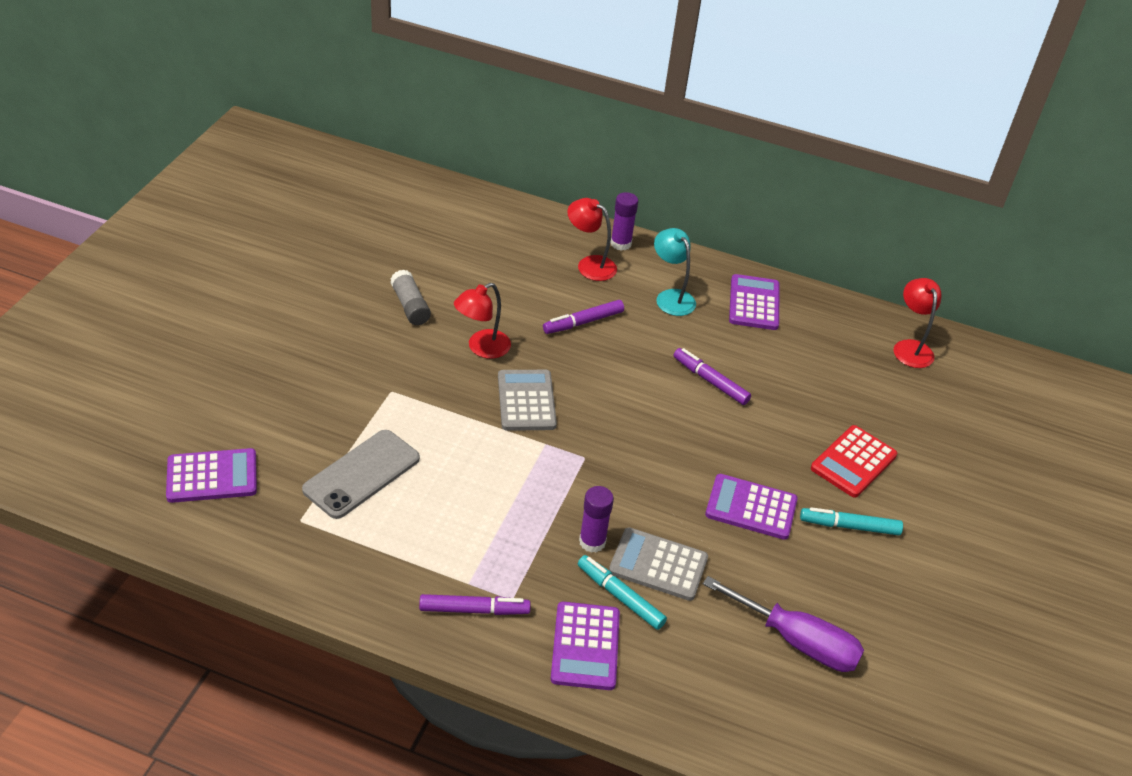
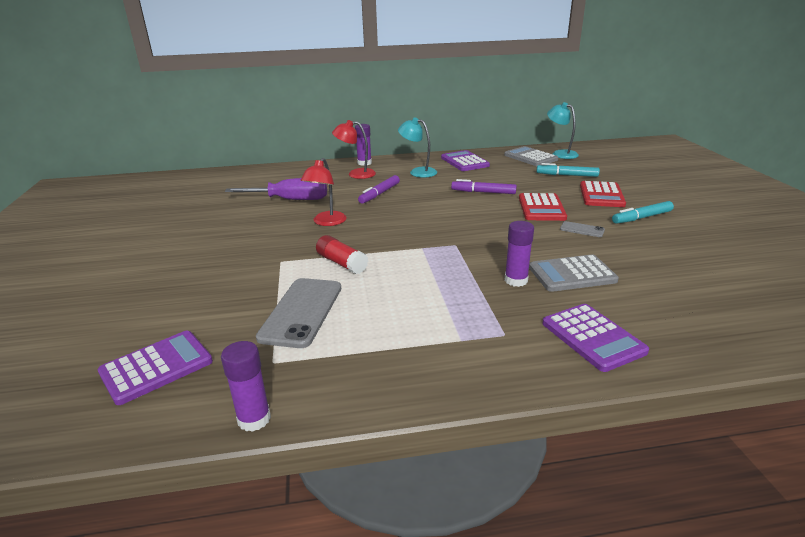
camera: 25 degrees left, 15 degrees down
grey glue stick [390,270,431,325] -> none
purple marker [419,594,531,615] -> none
grey calculator [498,370,557,431] -> grey calculator moved to [504,146,558,166]
turquoise marker [578,555,667,630] -> turquoise marker moved to [536,163,600,177]
purple screwdriver [703,576,864,672] -> purple screwdriver moved to [225,178,327,200]
purple calculator [705,474,798,540] -> grey phone [560,221,605,237]
red lamp [894,278,941,368] -> turquoise lamp [547,102,579,159]
none -> purple glue stick [221,341,271,432]
none -> red glue stick [316,235,368,274]
none -> red calculator [519,193,567,221]

